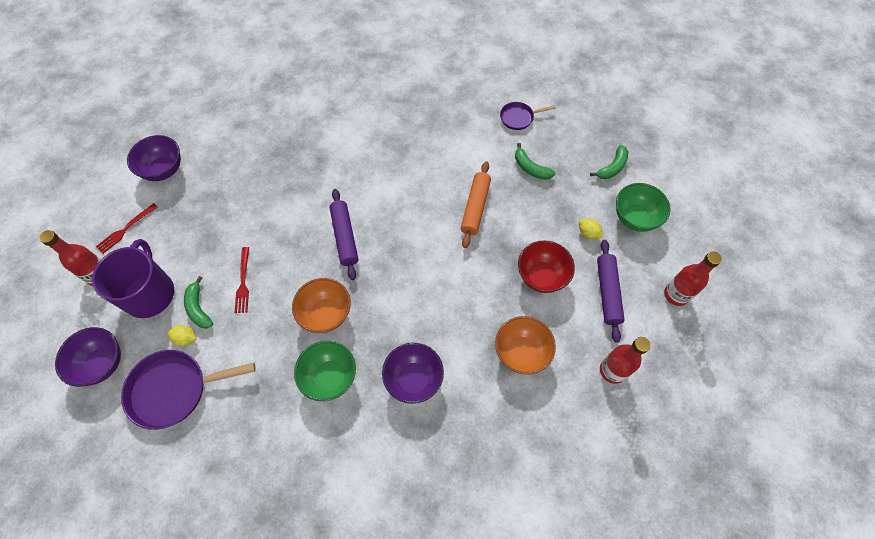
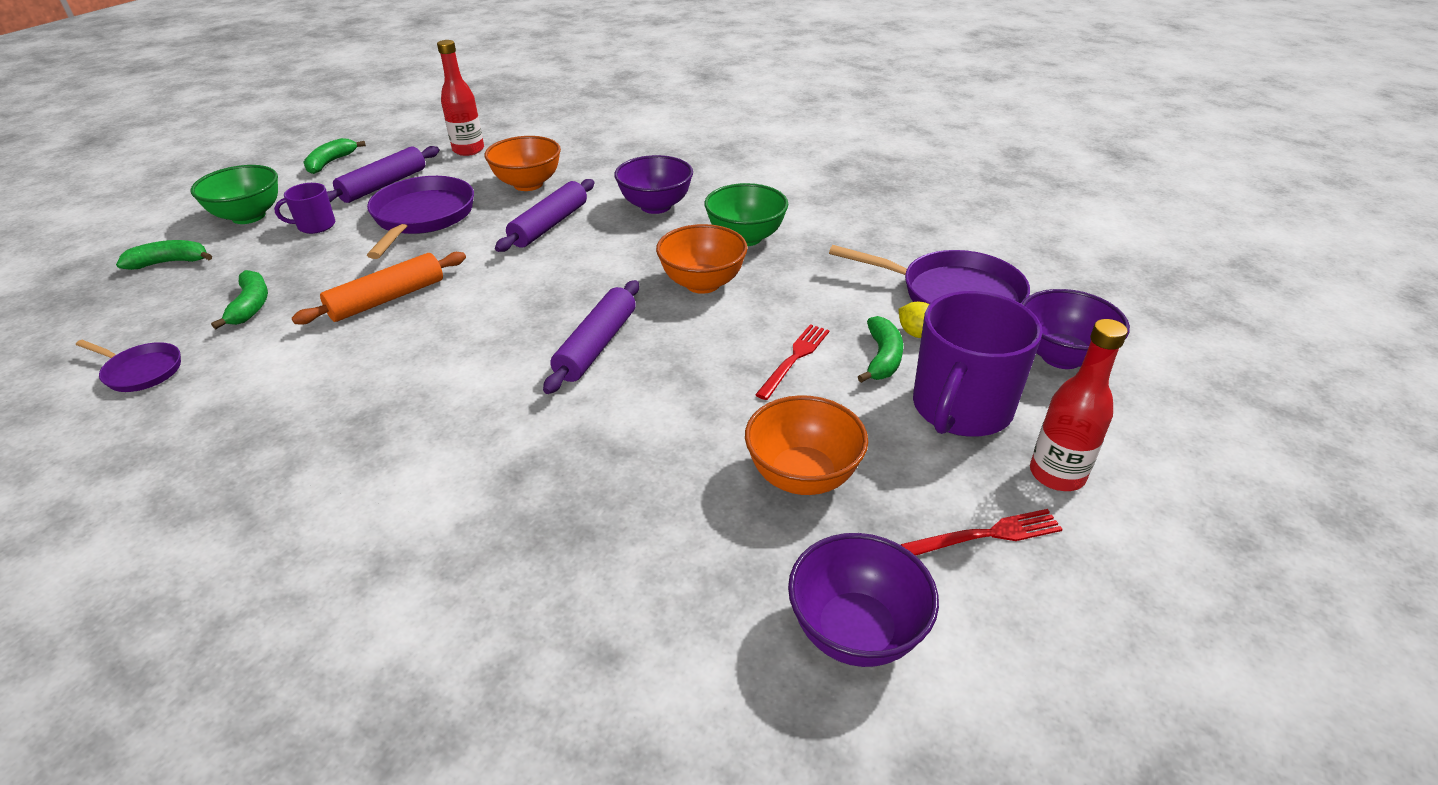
camera: 145 degrees left, 25 degrees down
red bowl [518,240,575,293] -> purple pan [367,176,474,259]
yellow lemon [579,219,603,239] -> purple mug [274,183,335,234]
red bottle [664,251,722,306] -> green banana [303,138,366,174]
none -> purple rolling pin [495,179,594,252]
none -> orange bowl [745,395,868,495]

